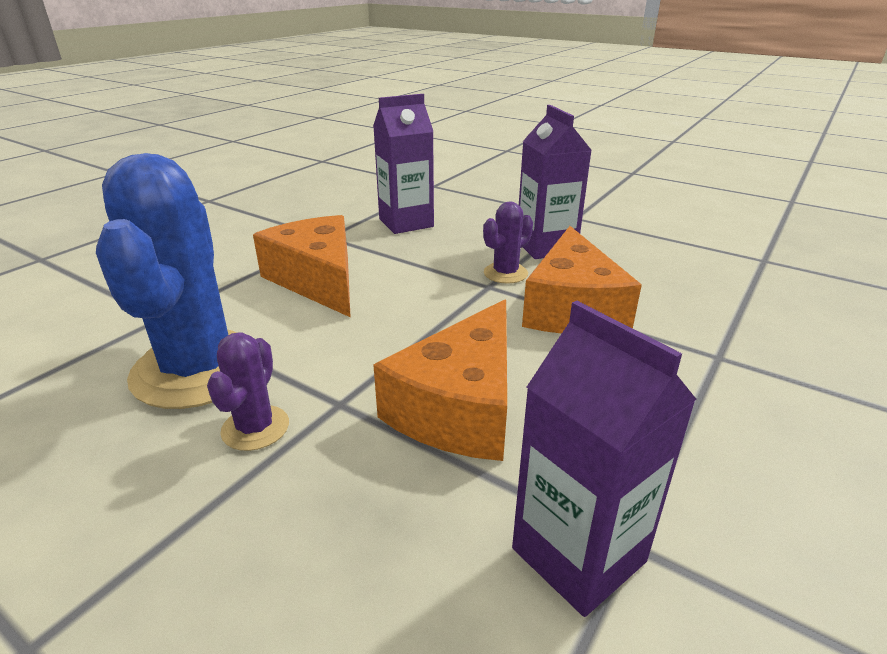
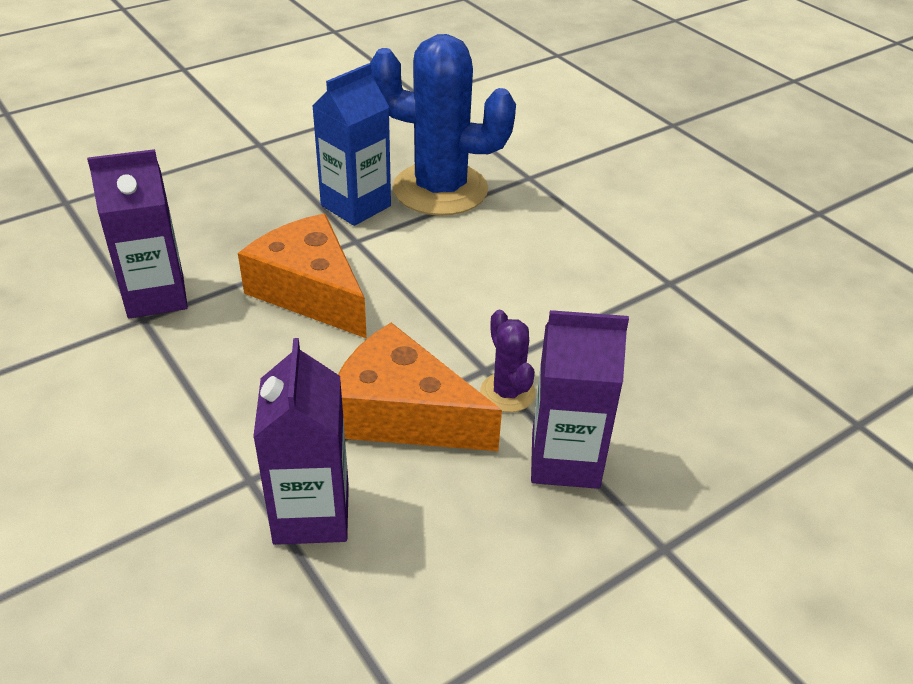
camera: 110 degrees right, 10 degrees up
purple cactus [207,333,289,451] -> blue carton [312,63,391,226]
orange cheese [253,215,351,318] -> none
purple carton [373,94,434,234] -> purple carton moved to [253,338,349,545]

